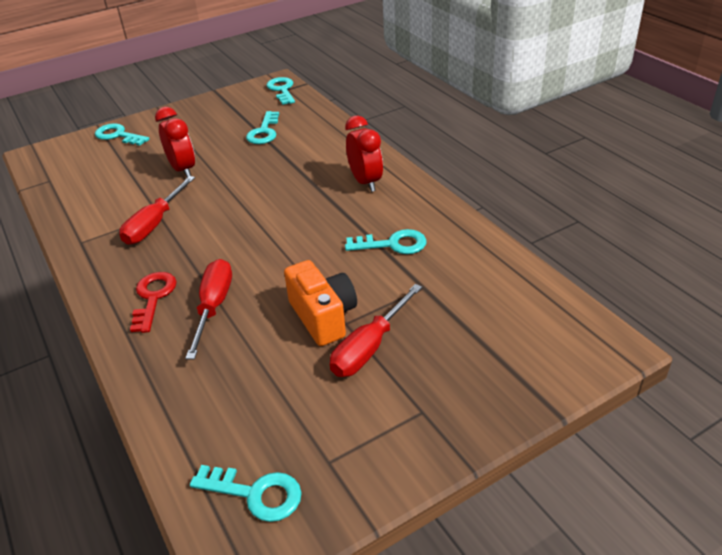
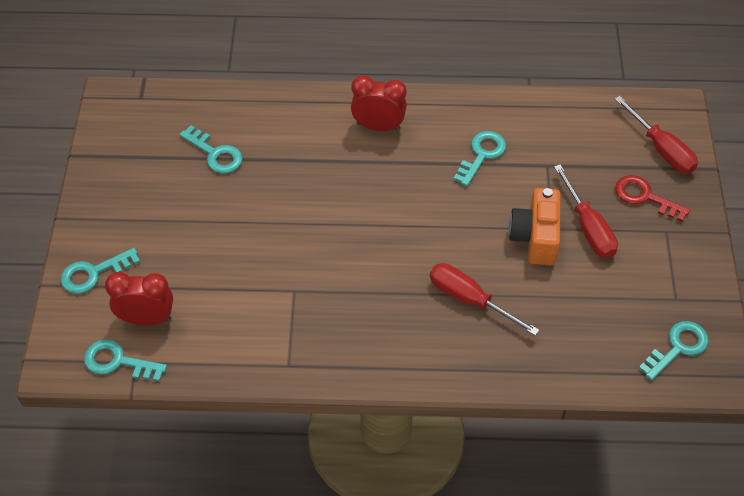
camera: 60 degrees left, 15 degrees up
red screwdriver [119,176,195,245] -> red screwdriver moved to [615,96,698,173]
red key [130,272,177,333] -> red key moved to [615,175,690,222]
red clock [155,107,195,178] -> red clock moved to [105,272,173,325]
turquoise key [266,77,295,105] -> turquoise key moved to [84,339,167,381]
orange camera [284,260,357,346] -> orange camera turned 90 degrees counterclockwise [509,188,561,265]

